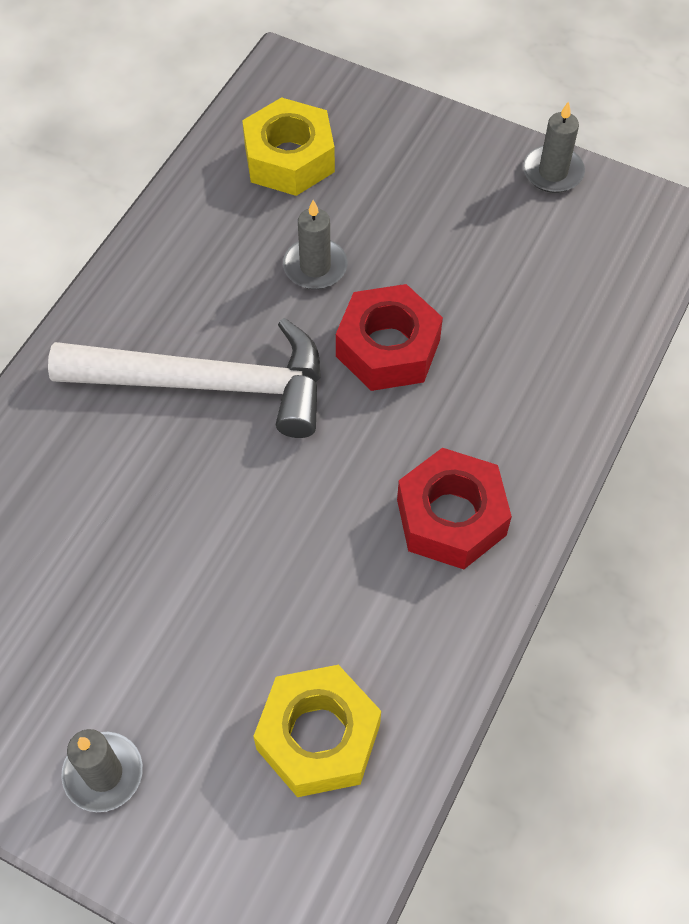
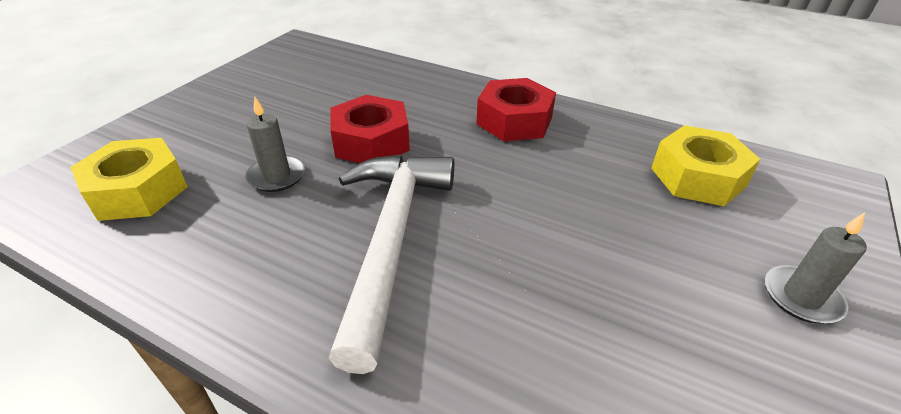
camera: 90 degrees left, 20 degrees down
grey candle [523,101,585,193] -> none

